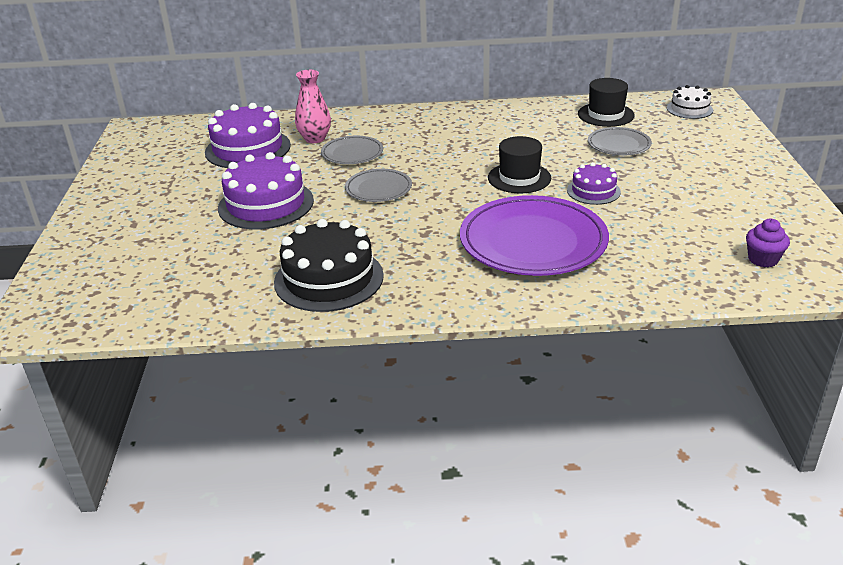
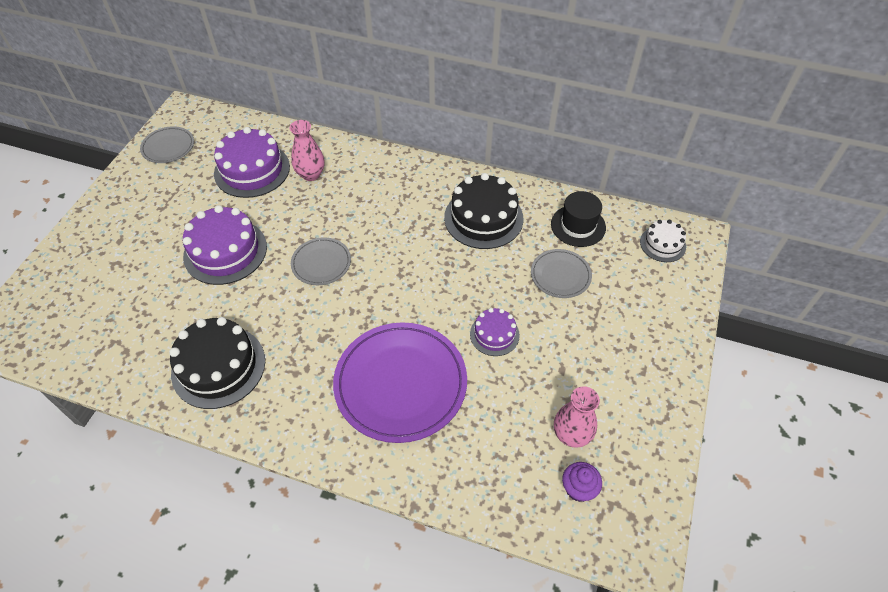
camera: 20 degrees right, 20 degrees up
grey plate [321,136,383,164] -> grey plate moved to [140,126,194,163]
black hat [488,136,551,193] -> none
none -> black cake [444,173,524,249]
none -> pink vase [554,386,600,447]

